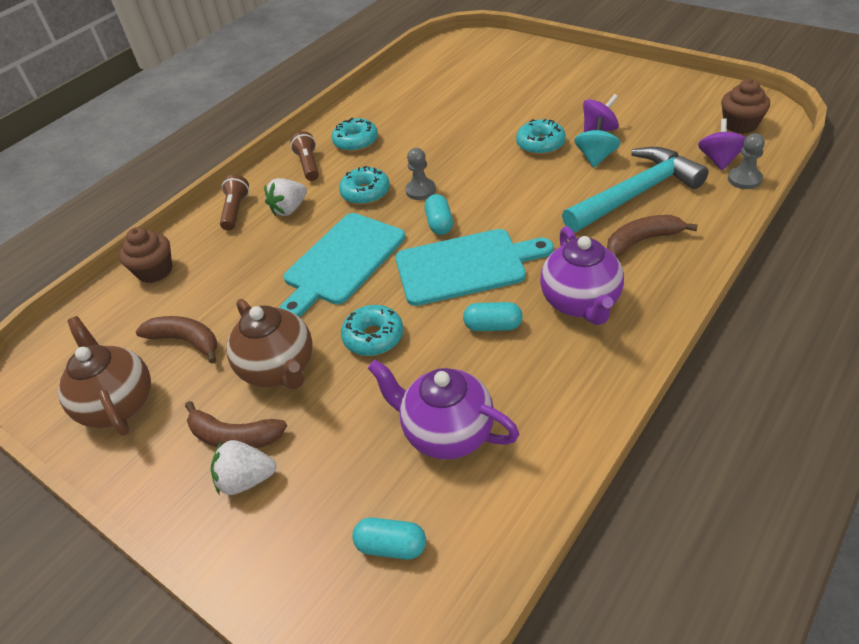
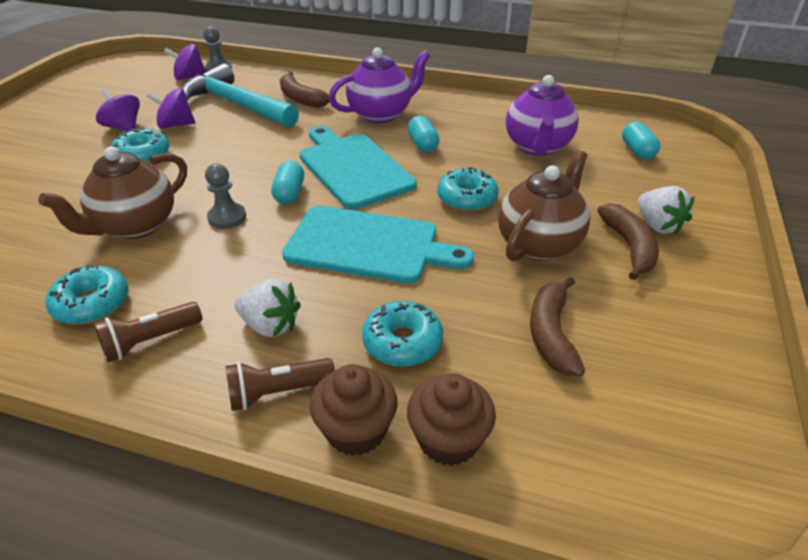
camera: 115 degrees left, 5 degrees down
brown teapot [58,316,151,436] -> brown teapot moved to [38,146,187,239]
turquoise donut [339,166,390,205] -> turquoise donut moved to [362,301,443,367]
turquoise capsule [425,194,453,235] -> turquoise capsule turned 60 degrees counterclockwise [271,161,304,204]
turquoise spinning top [574,117,621,168] -> purple spinning top [146,88,195,129]
brown cupcake [721,79,770,134] -> brown cupcake moved to [310,364,397,456]

